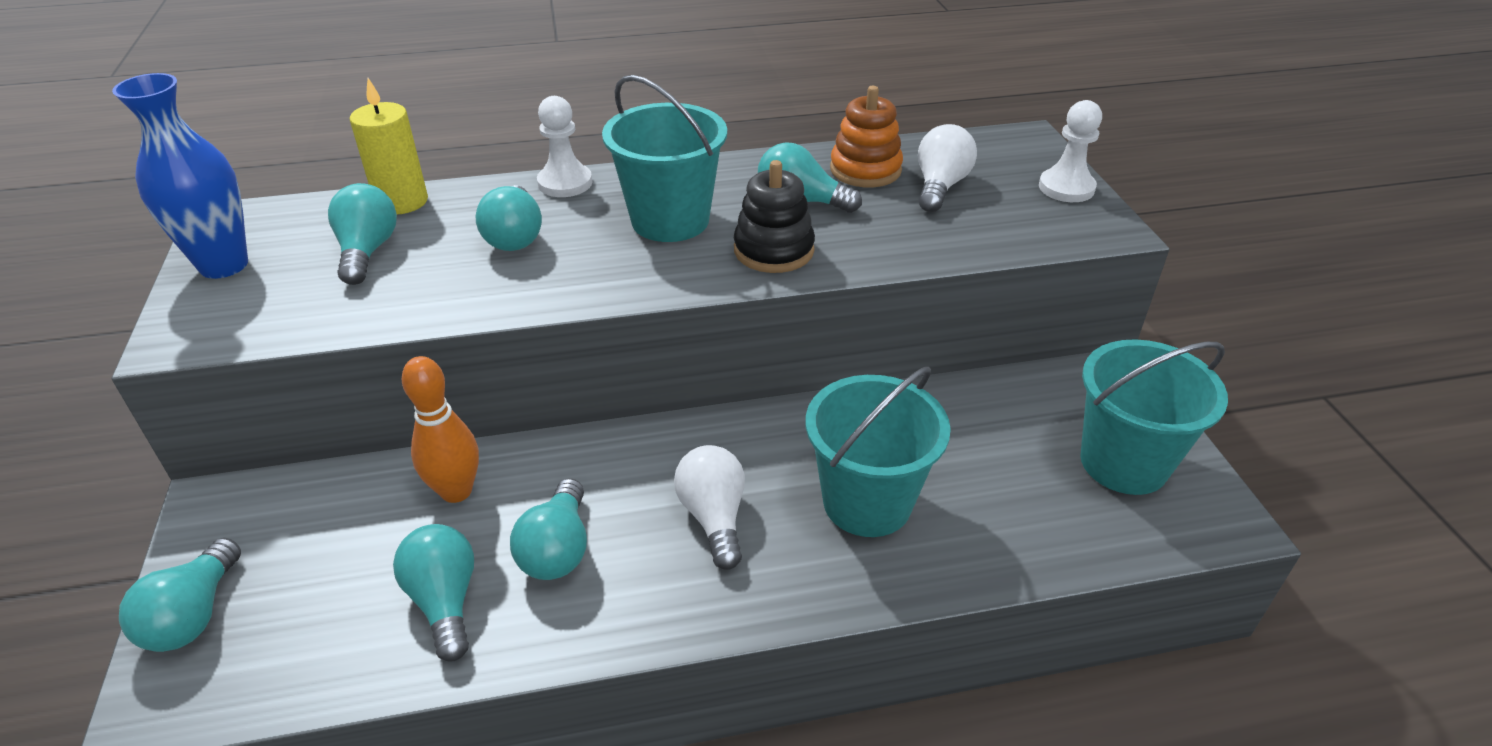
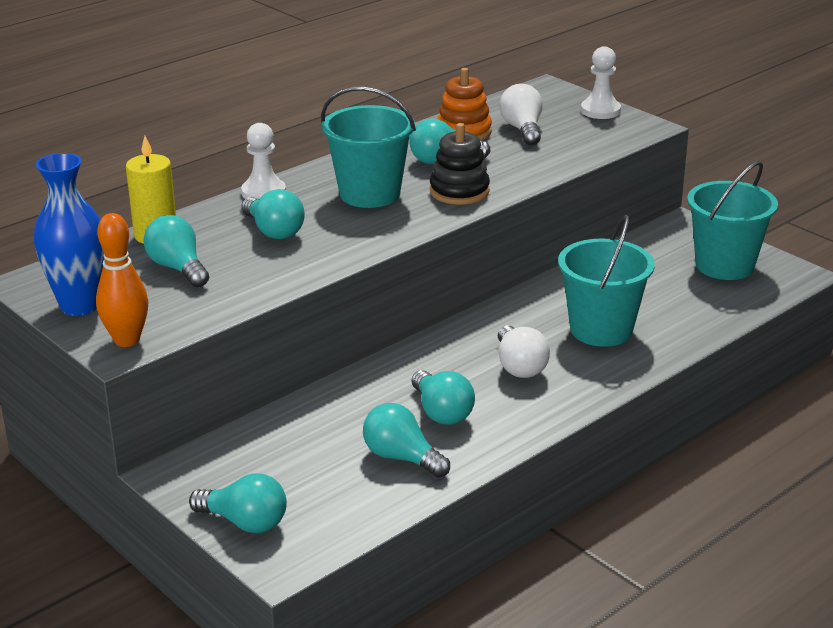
camera: 30 degrees left, 10 degrees down
turquoise light bulb [119,538,241,652] -> turquoise light bulb turned 45 degrees counterclockwise [189,473,287,533]
orange bowling pin [402,356,479,503] -> orange bowling pin moved to [96,213,149,347]
white light bulb [674,445,745,570] -> white light bulb turned 150 degrees counterclockwise [498,325,550,378]

